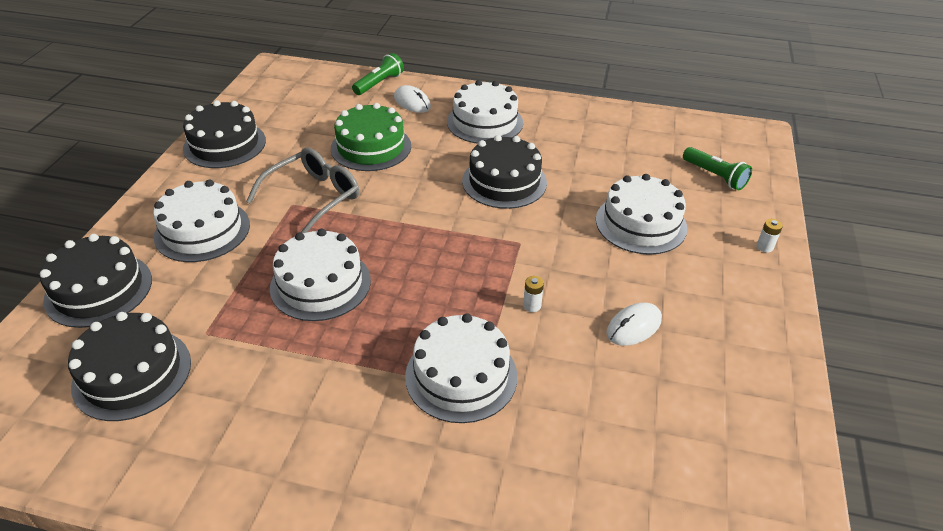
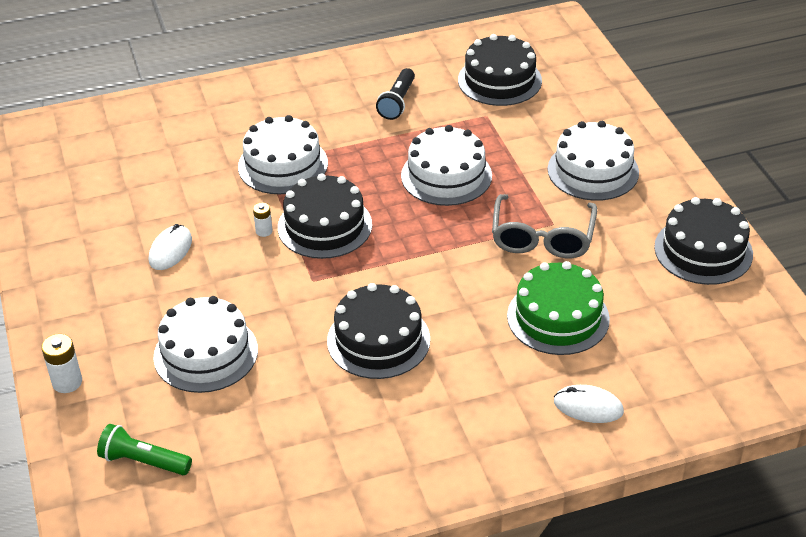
camera: 150 degrees right, 0 degrees up
black cake [40,234,152,328] -> black cake moved to [278,173,372,259]
green flashlight [352,53,404,95] -> none
white cake [447,80,523,144] -> none
white battery [757,219,783,253] -> white battery [42,334,82,393], size x1.59
none -> black flashlight [376,68,415,120]

